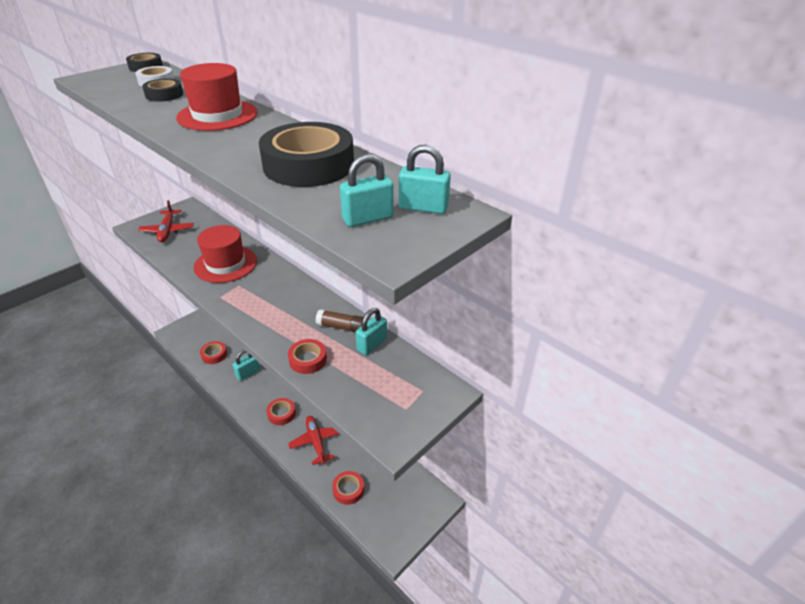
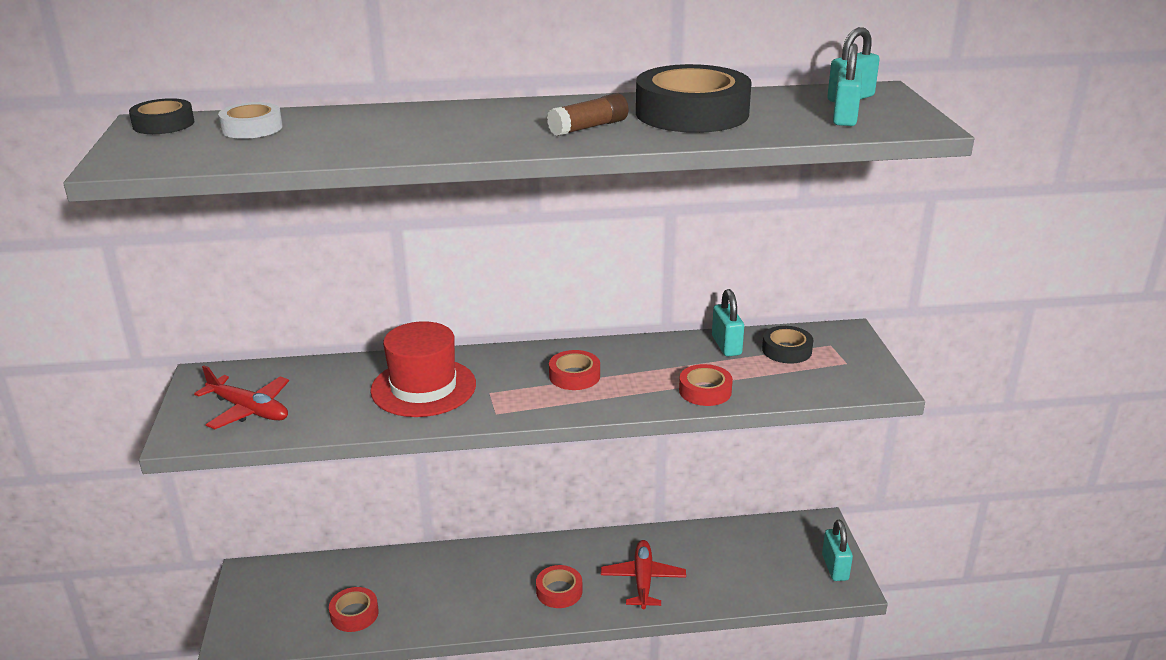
camera: 50 degrees left, 10 degrees down
black tape [142,78,183,102] -> black tape moved to [762,326,813,364]
red hat [176,63,258,131] -> none
turquoise padlock [233,349,260,381] -> turquoise padlock moved to [822,520,853,581]
red plane [288,416,339,465] -> red plane turned 75 degrees clockwise [601,540,686,609]
brown glue stick [315,309,363,332] -> brown glue stick moved to [547,93,628,136]
red tape [332,471,364,505] -> red tape moved to [549,350,600,390]

